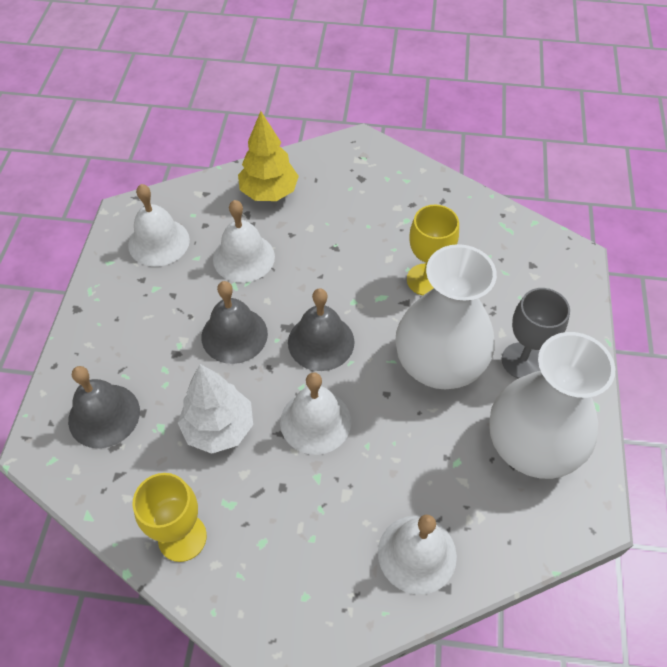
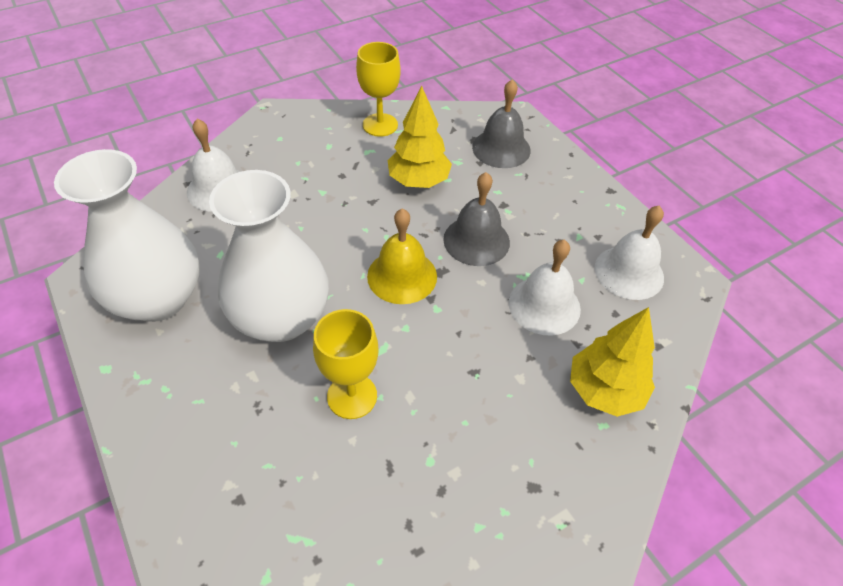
camera: 140 degrees right, 5 degrees down
white tree [178,364,253,454] -> yellow tree [388,86,452,188]
white bell [280,372,351,455] -> none
grey bell [288,288,355,371] -> yellow bell [367,209,437,304]
grey goblet [502,288,570,378] -> none

